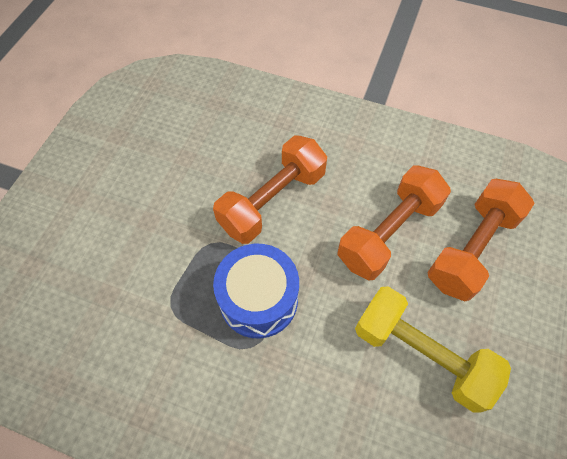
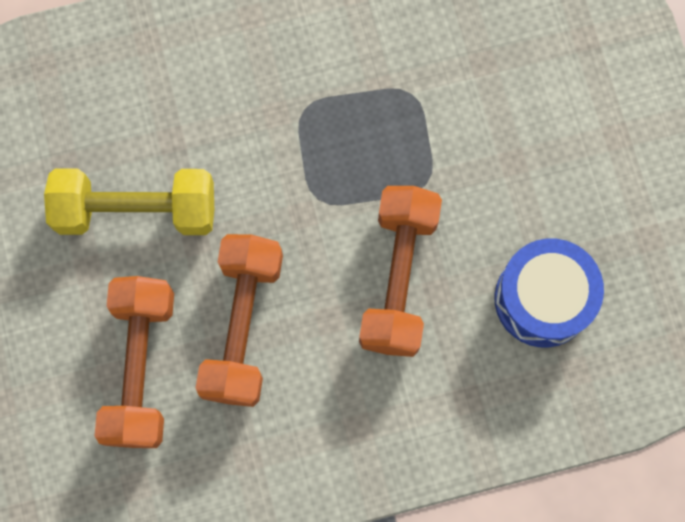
camera: 145 degrees right, 15 degrees up
blue drum [213,244,299,339] -> blue drum moved to [495,238,604,347]

